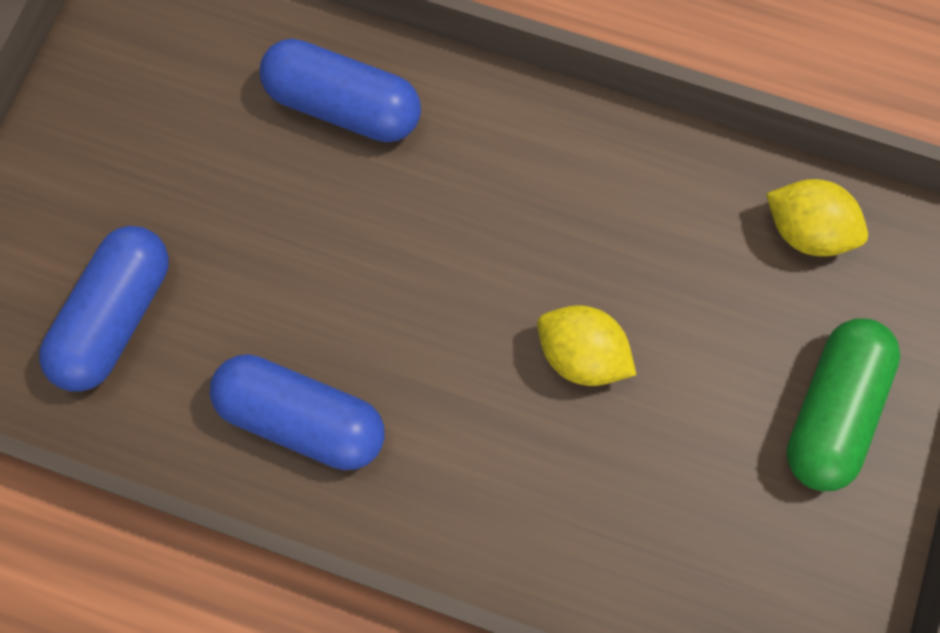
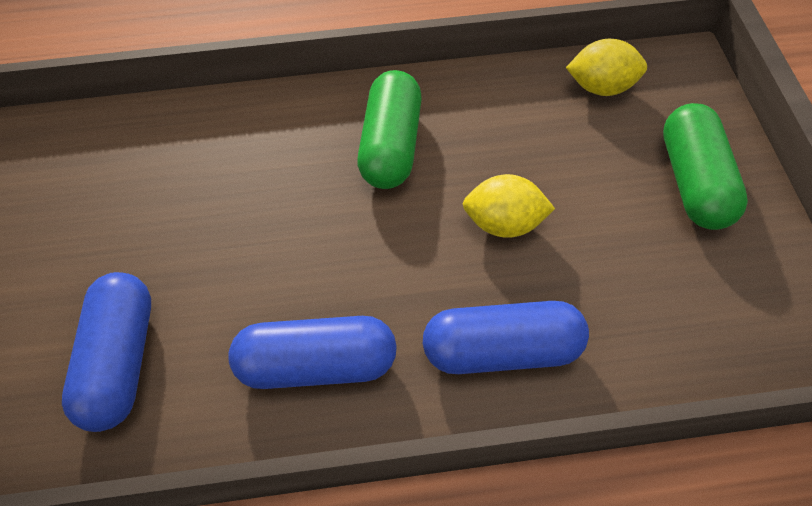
camera: 25 degrees left, 15 degrees down
blue capsule [260,39,421,142] -> blue capsule moved to [423,301,589,374]
none -> green capsule [357,70,422,189]

